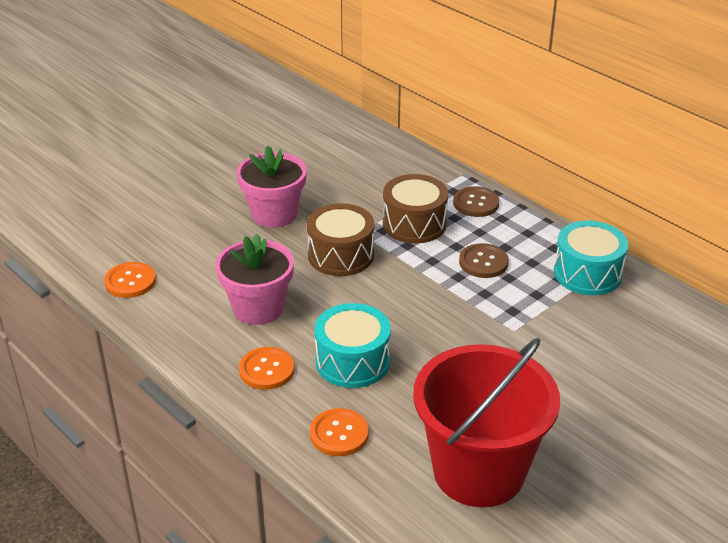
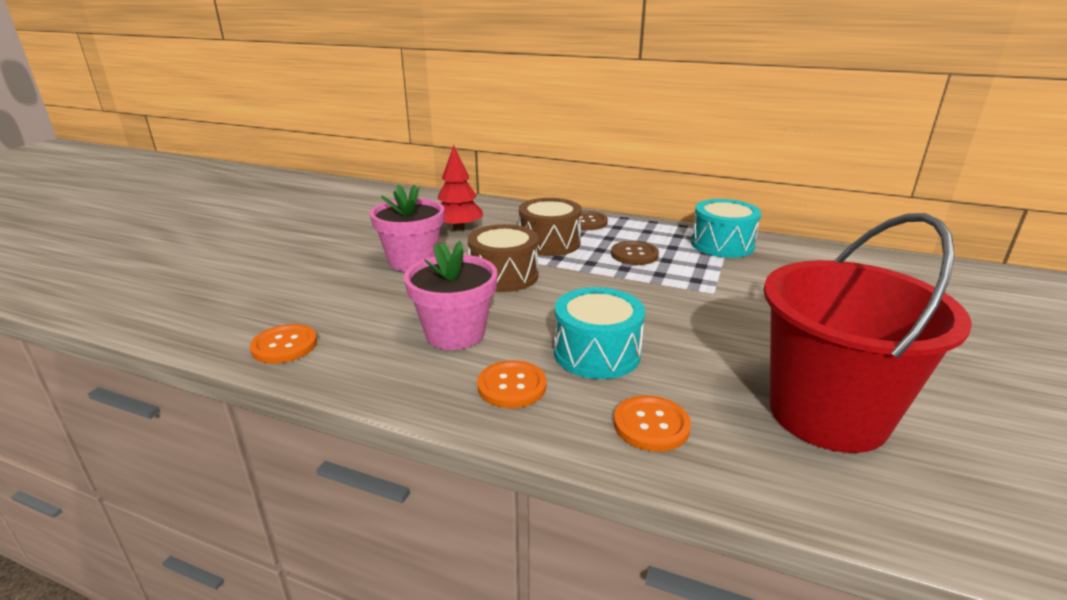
camera: 25 degrees left, 10 degrees down
none -> red tree [438,145,483,231]

